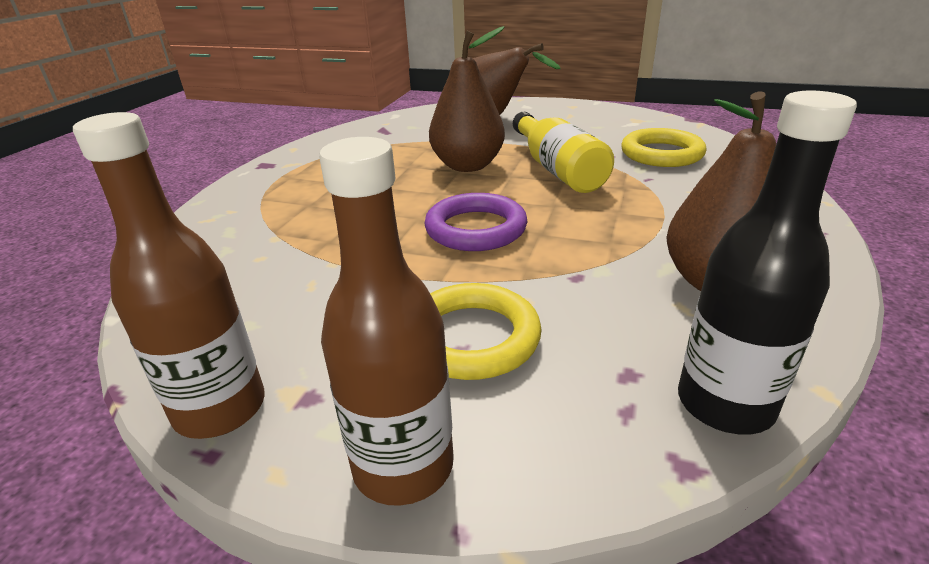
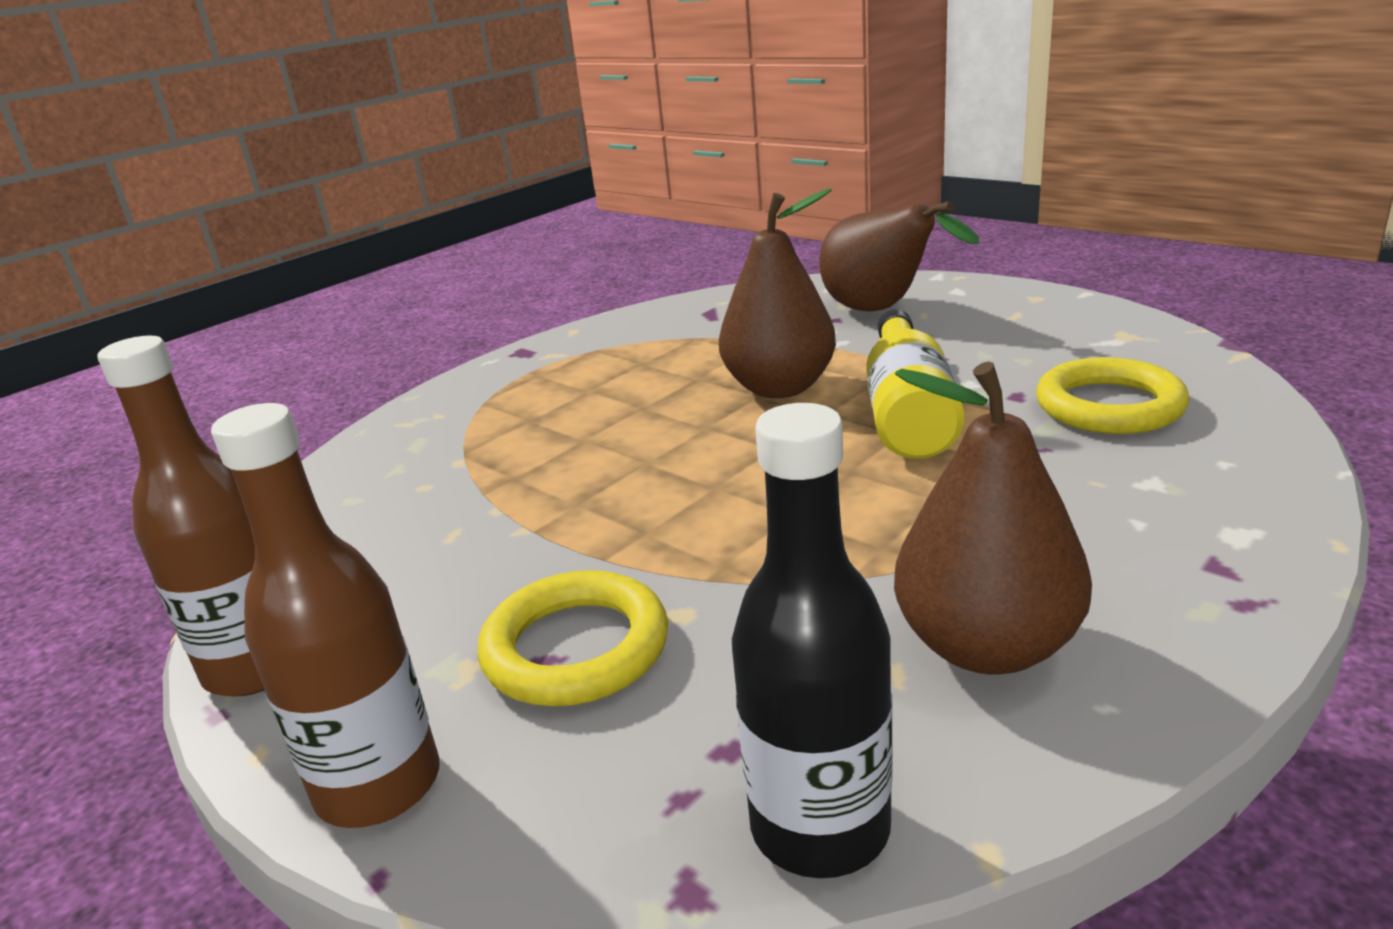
camera: 25 degrees right, 5 degrees down
purple ring [424,193,527,251] -> none

